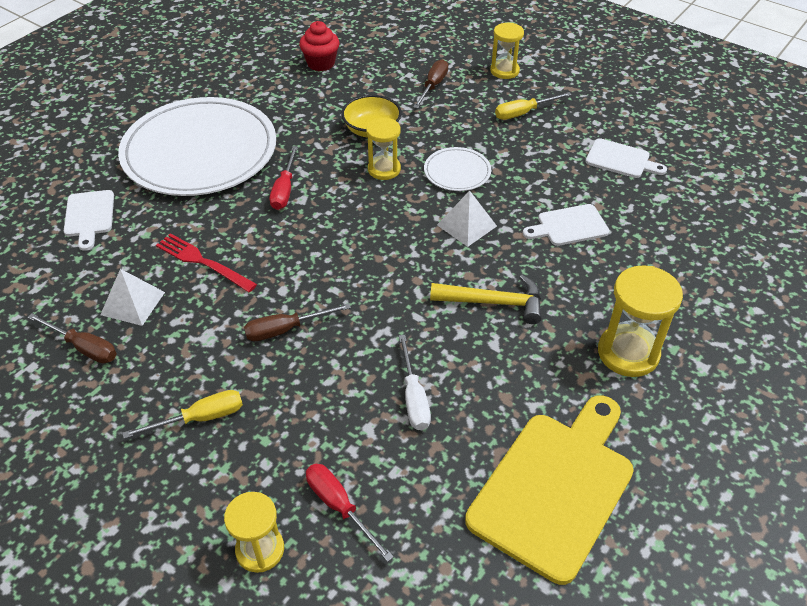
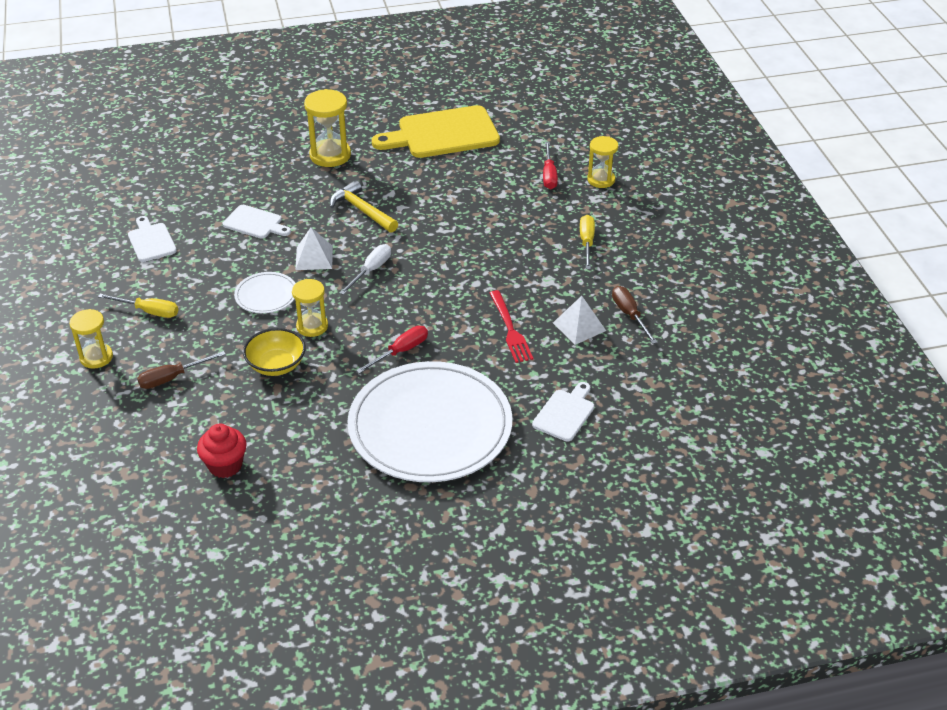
camera: 140 degrees left, 5 degrees down
yellow screwdriver [123,390,243,439] -> yellow screwdriver turned 75 degrees clockwise [580,215,595,269]
brown screwdriver [244,303,351,341] -> none
white screwdriver [399,335,431,430] -> white screwdriver moved to [339,244,391,295]

